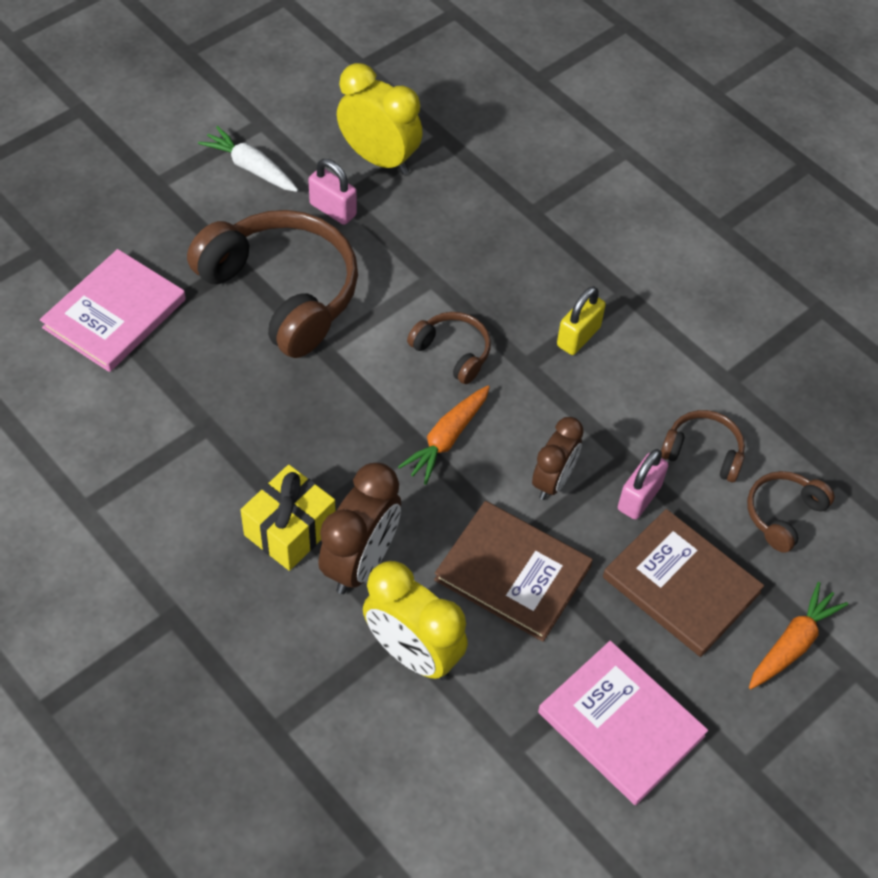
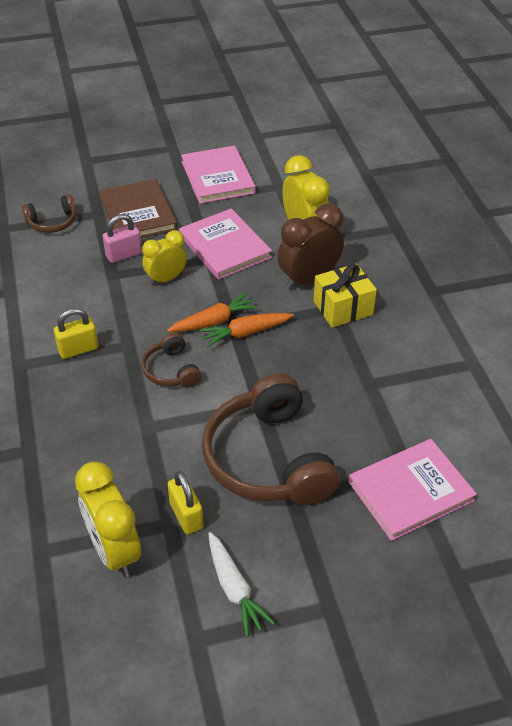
camera: 150 degrees left, 10 degrees down
pink padlock [308,159,357,225] -> yellow padlock [168,471,203,534]
brown book [434,501,593,642] -> pink book [179,209,272,280]
brown clock [532,417,584,500] -> yellow clock [142,230,187,286]
brown headphones [661,410,745,482] -> none
orange carrot [749,582,848,689] -> orange carrot moved to [199,313,294,347]

